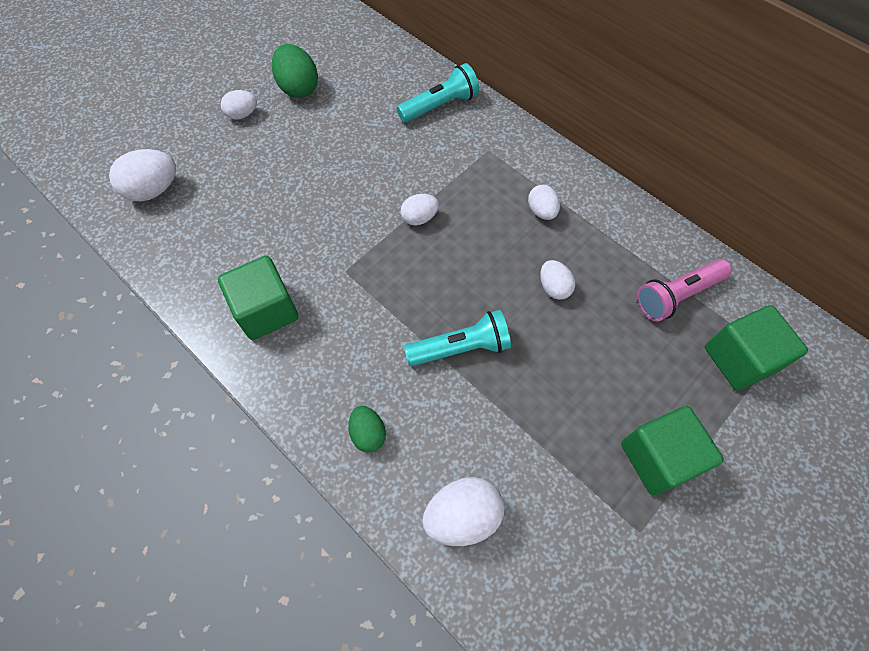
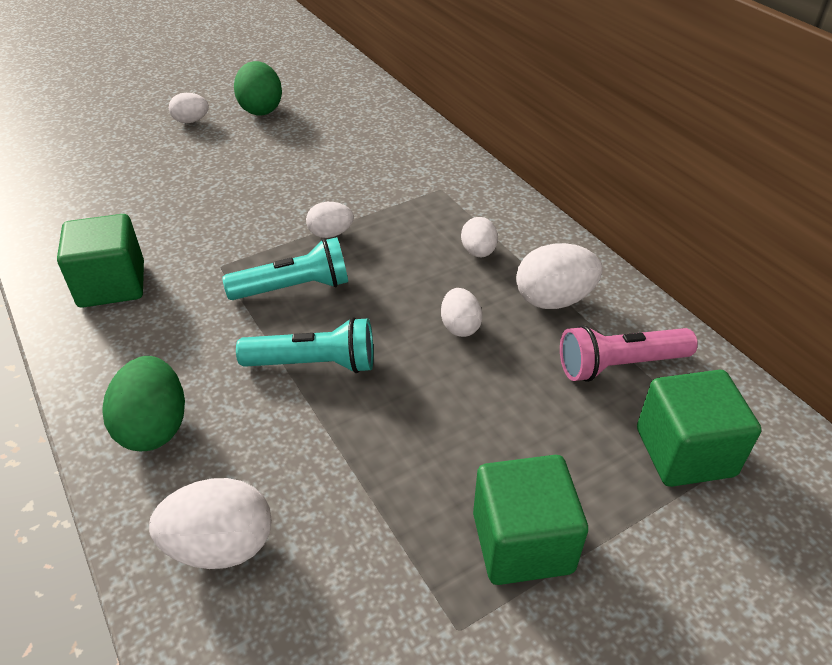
camera: 15 degrees right, 20 degrees down
white egg [109,149,176,202] -> white egg moved to [516,243,603,309]
green egg [348,406,386,452] -> green egg [103,356,185,451], size x1.63
turquoise flashlight [397,63,479,123] -> turquoise flashlight moved to [222,237,348,300]

